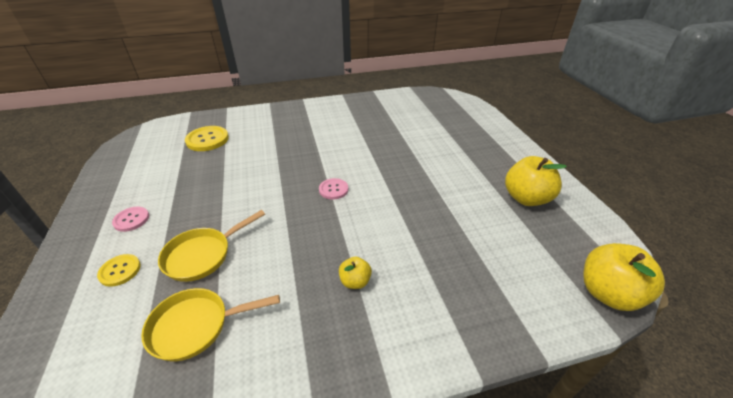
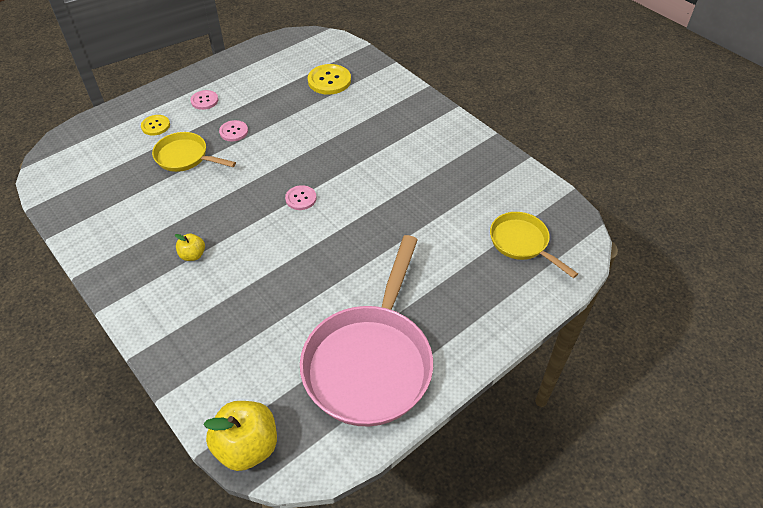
camera: 65 degrees right, 10 degrees up
yellow pan [141,288,280,361] -> yellow pan moved to [490,212,578,278]
yellow apple [505,156,567,206] -> pink pan [300,235,433,426]
none -> pink button [219,120,248,141]

